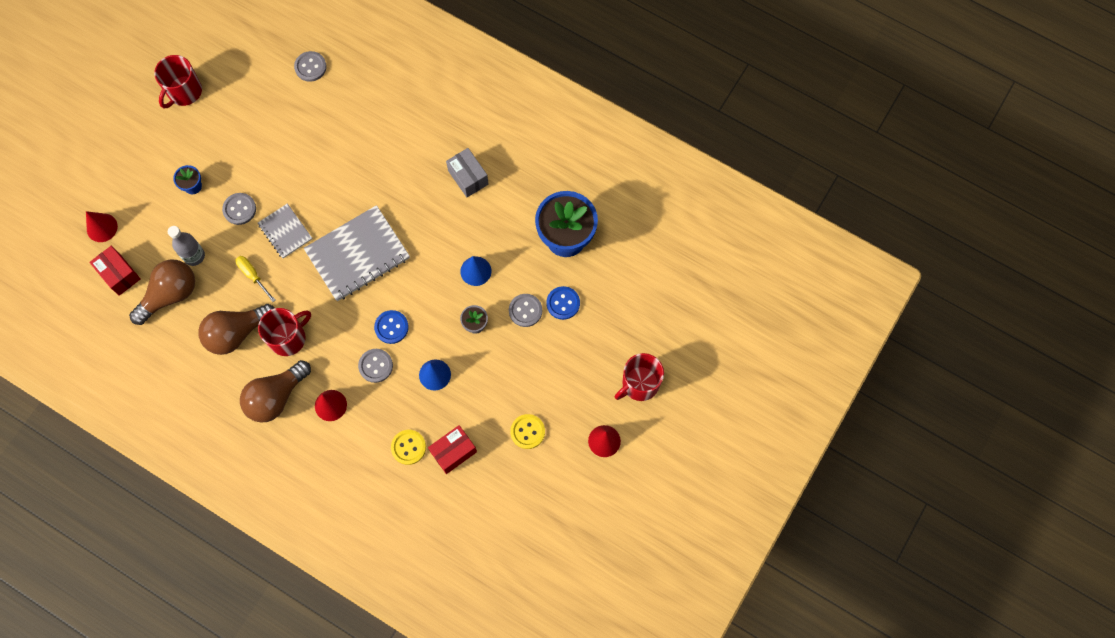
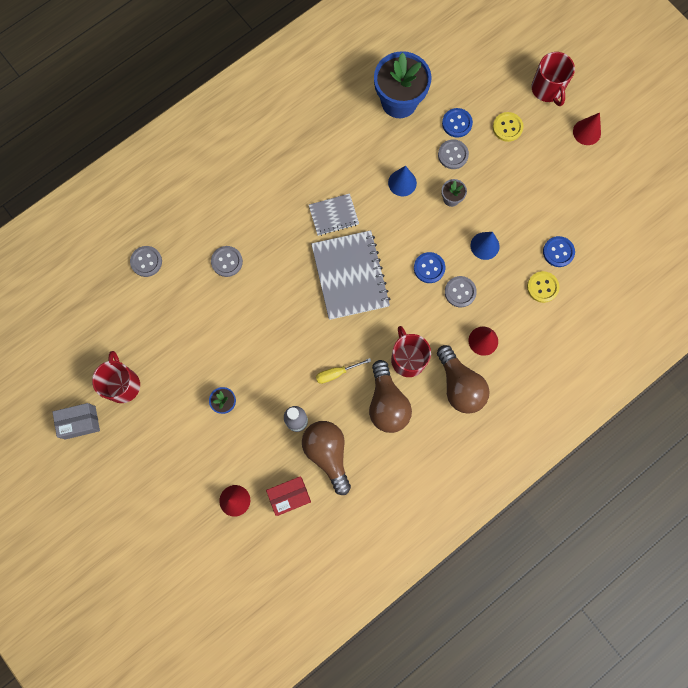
camera: 70 degrees left, 5 degrees up
red mug [154,55,202,109] -> red mug turned 150 degrees counterclockwise [92,351,140,403]
grey button [222,193,256,225] -> grey button moved to [211,246,243,277]
grey notebook [258,204,312,258] -> grey notebook moved to [309,193,359,236]
red box [428,425,477,474] -> blue button [543,236,575,267]
grey box [446,148,489,197] -> grey box moved to [53,403,100,439]
yellow button [510,414,545,449] -> yellow button moved to [493,112,523,142]

